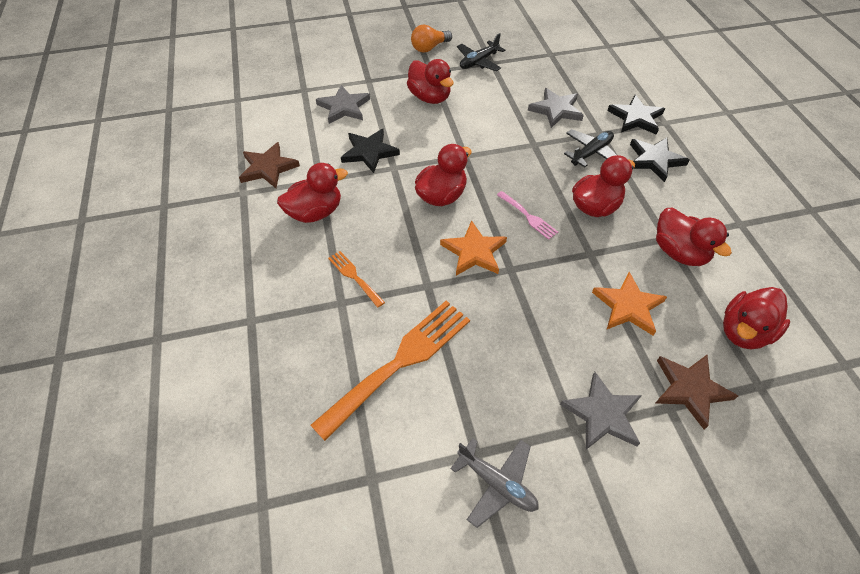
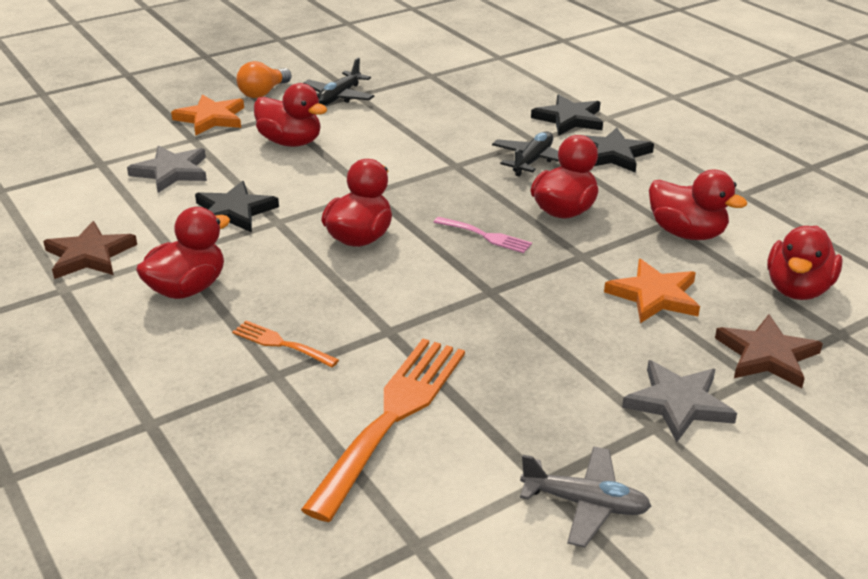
camera: 20 degrees left, 20 degrees down
orange star [440,220,507,276] -> orange star moved to [171,94,244,135]
grey star [528,88,584,128] -> none

